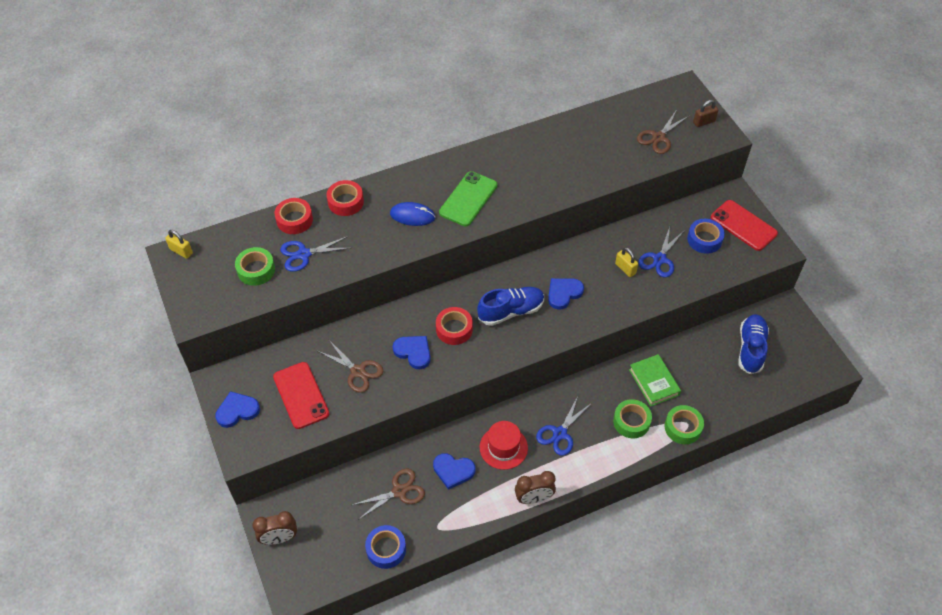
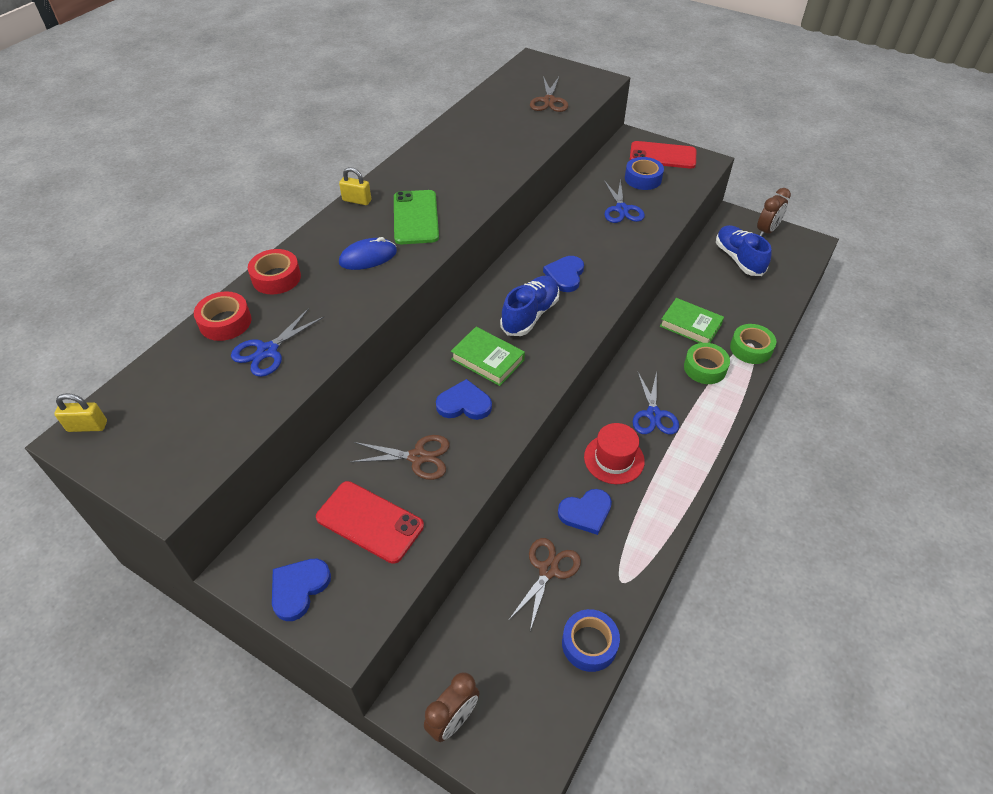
camera: 35 degrees left, 5 degrees down
green tape [235,247,275,286] -> none
red tape [436,307,473,345] -> green book [451,327,525,386]
brown clock [515,471,556,504] -> brown clock moved to [757,188,791,236]
yellow padlock [615,248,638,277] -> yellow padlock moved to [339,167,371,205]
brown padlock [693,100,718,127] -> none

